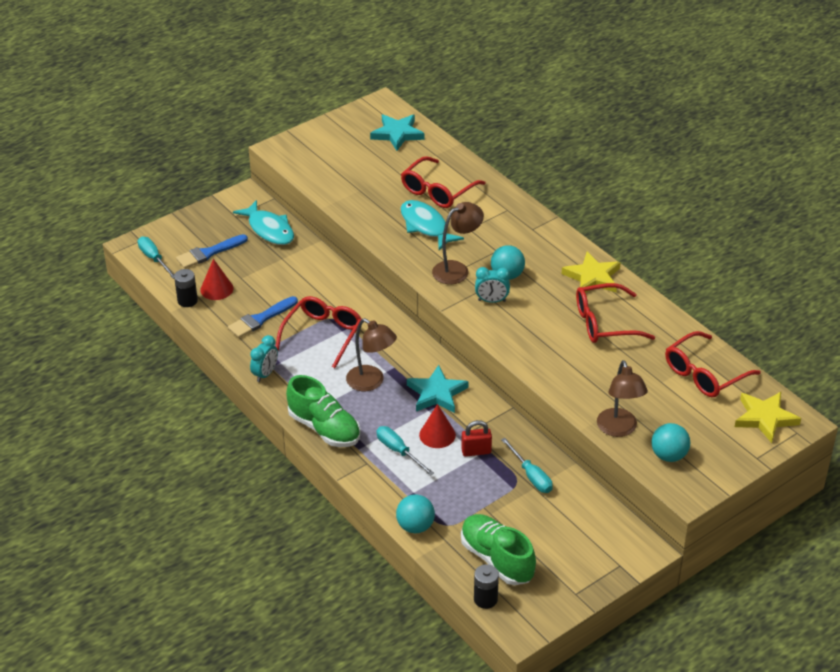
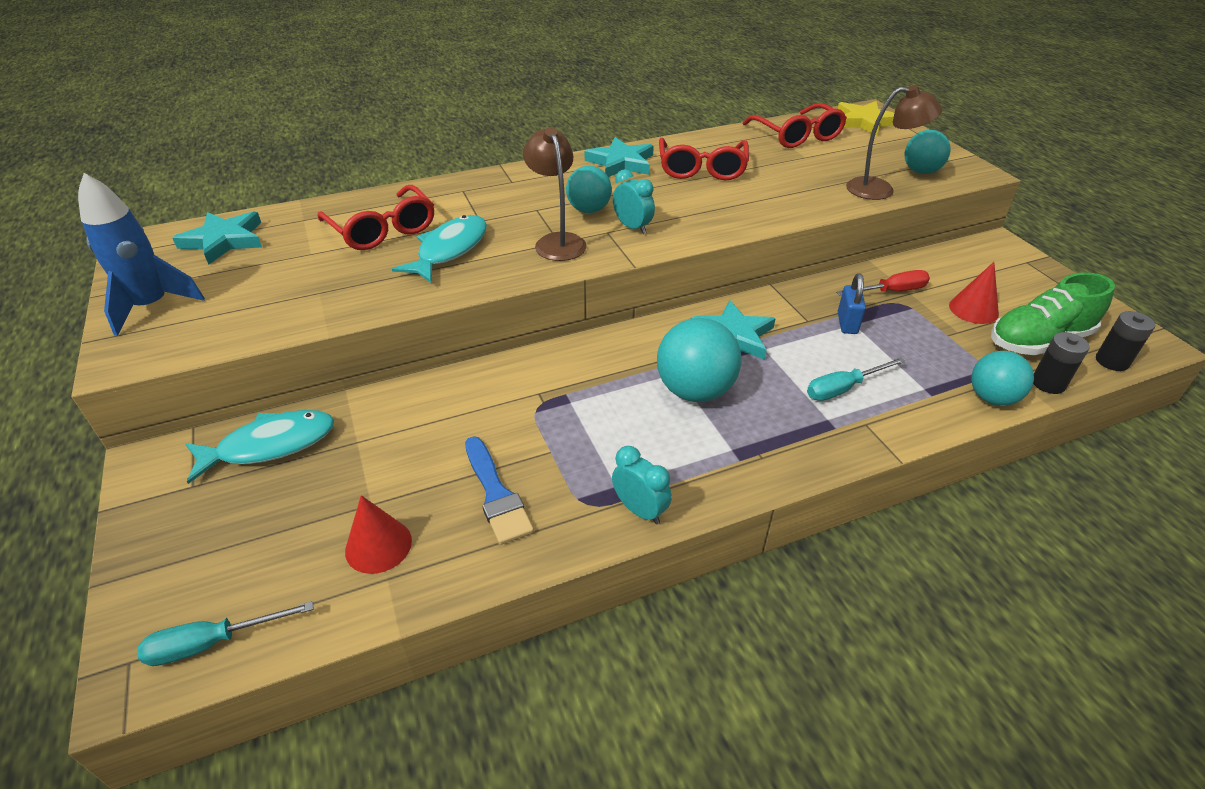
camera: 75 degrees left, 0 degrees up
black battery [174,269,198,307] -> black battery moved to [1033,332,1090,394]
blue brush [176,234,248,269] -> none
red glasses [275,296,361,368] -> none
green shoe [286,375,361,447] -> none
brown lamp [346,318,397,391] -> turquoise ball [657,318,741,402]
turquoise fish [400,200,464,250] -> turquoise fish turned 135 degrees clockwise [392,215,487,283]
red cone [419,404,456,448] -> red cone moved to [949,262,999,324]
red padlock [461,420,492,457] -> blue padlock [838,273,866,334]
turquoise clock [475,267,510,303] -> turquoise clock turned 60 degrees counterclockwise [613,170,655,234]
turquoise screwdriver [501,438,553,493] -> red screwdriver [836,270,930,296]
yellow star [562,251,621,293] -> turquoise star [585,137,654,177]
none -> blue rocket [78,173,205,336]

